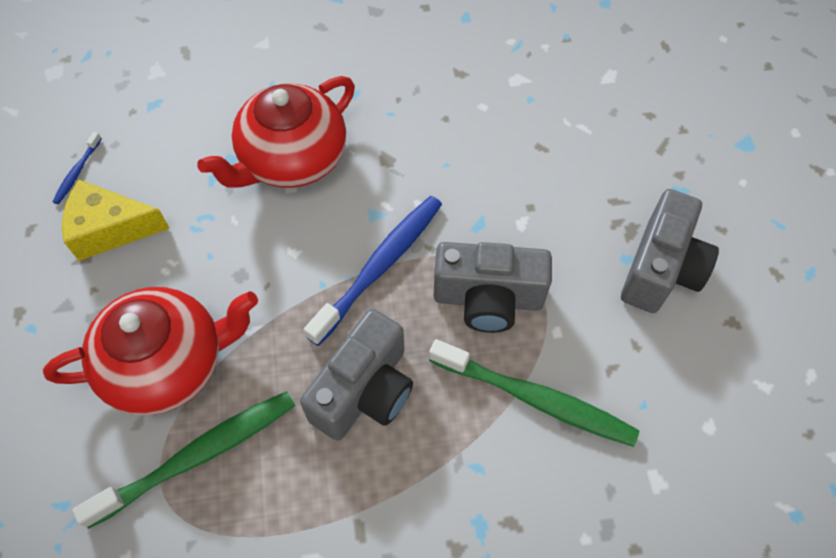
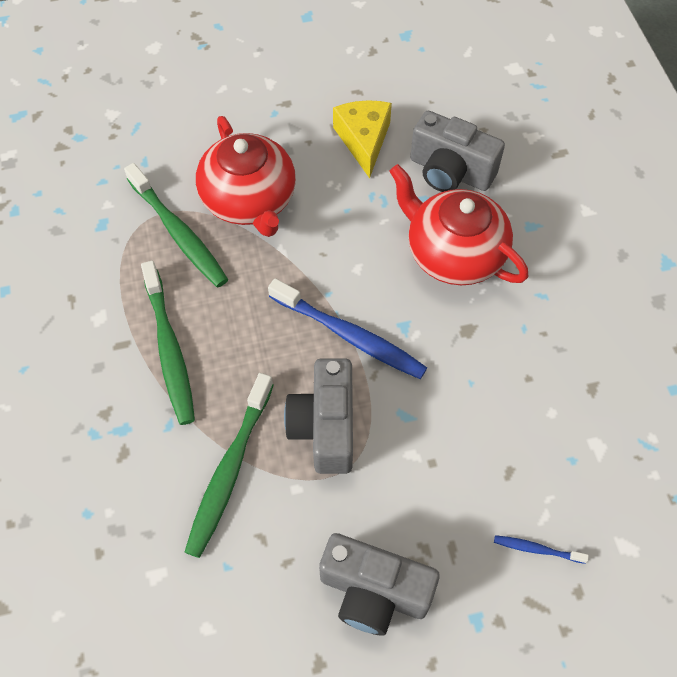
camera: 85 degrees right, 0 degrees up
blue toothbrush [52,132,102,204] -> blue toothbrush moved to [494,535,589,564]
grey camera [300,309,413,441] -> grey camera moved to [410,111,505,192]
none -> green toothbrush [141,261,195,425]

